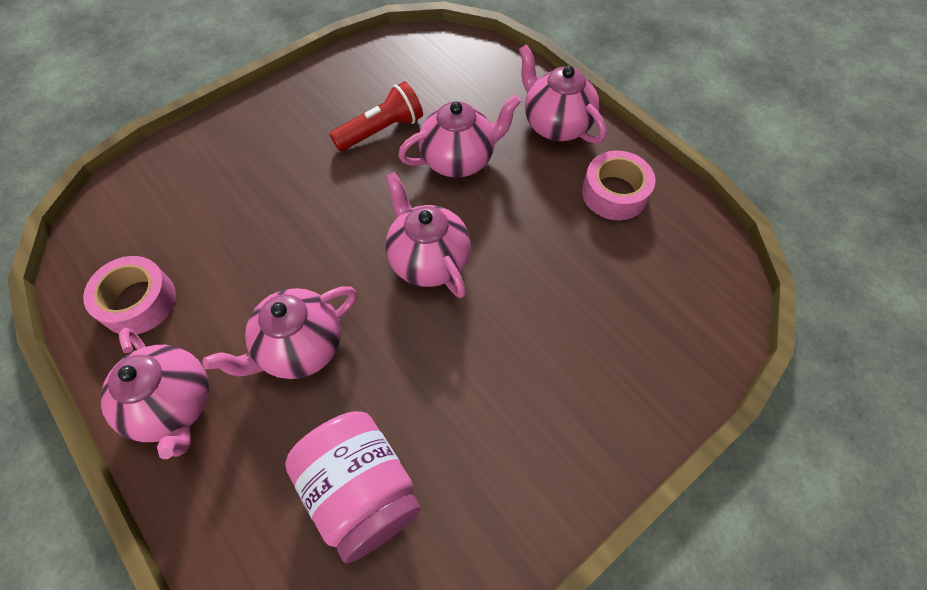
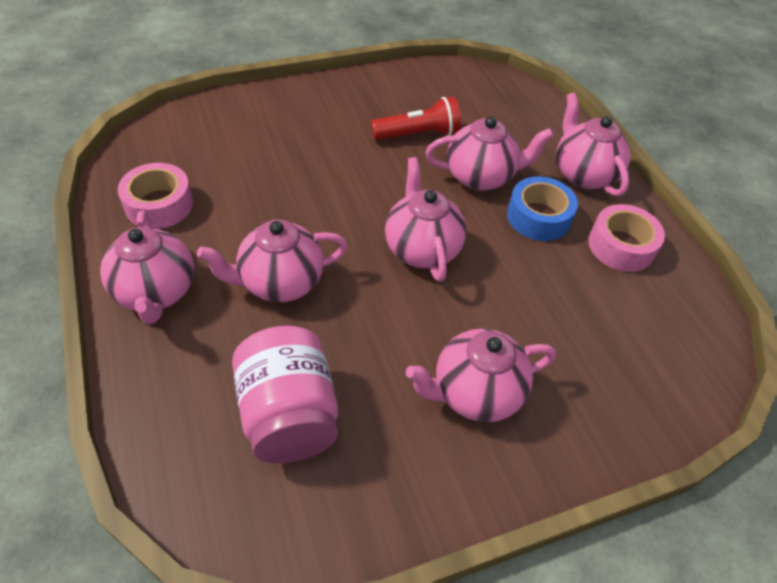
camera: 15 degrees right, 10 degrees down
none -> pink teapot [406,329,556,422]
none -> blue tape [507,176,578,241]

